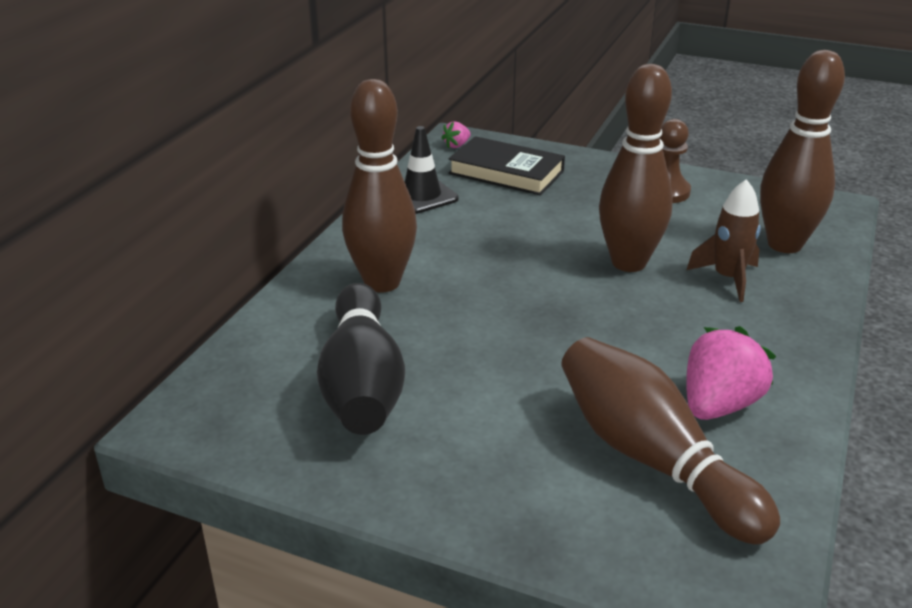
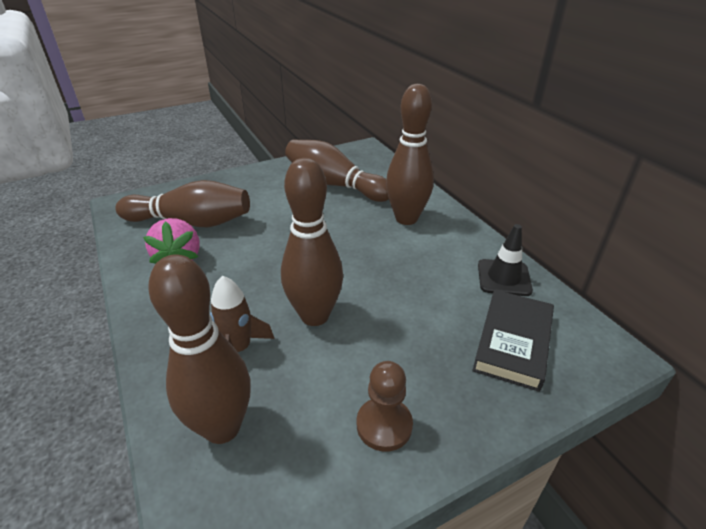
camera: 130 degrees right, 5 degrees up
black bowling pin [317,283,405,435] -> brown bowling pin [285,140,389,202]
pink strawberry [441,121,471,148] -> none
black book [449,136,565,195] -> black book turned 45 degrees counterclockwise [472,290,554,392]

